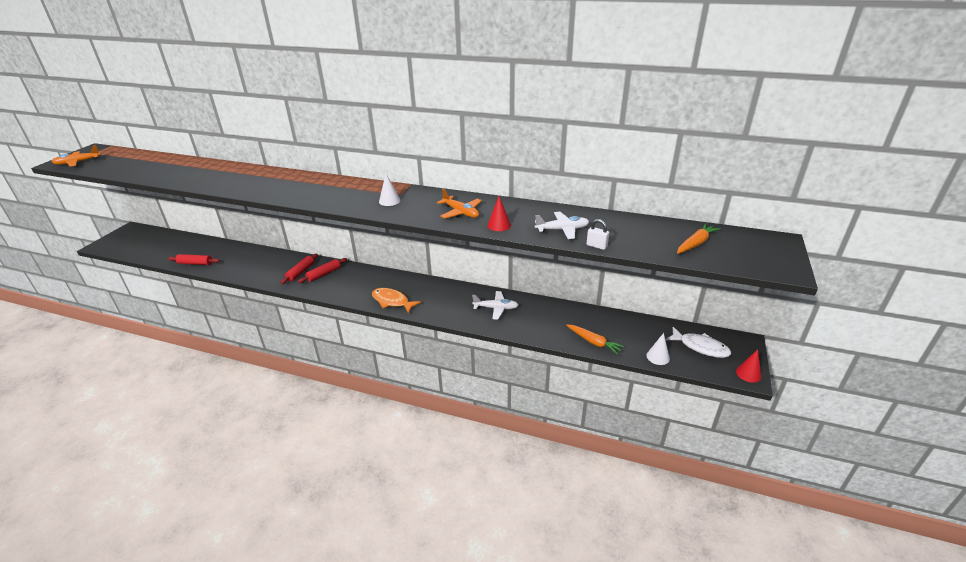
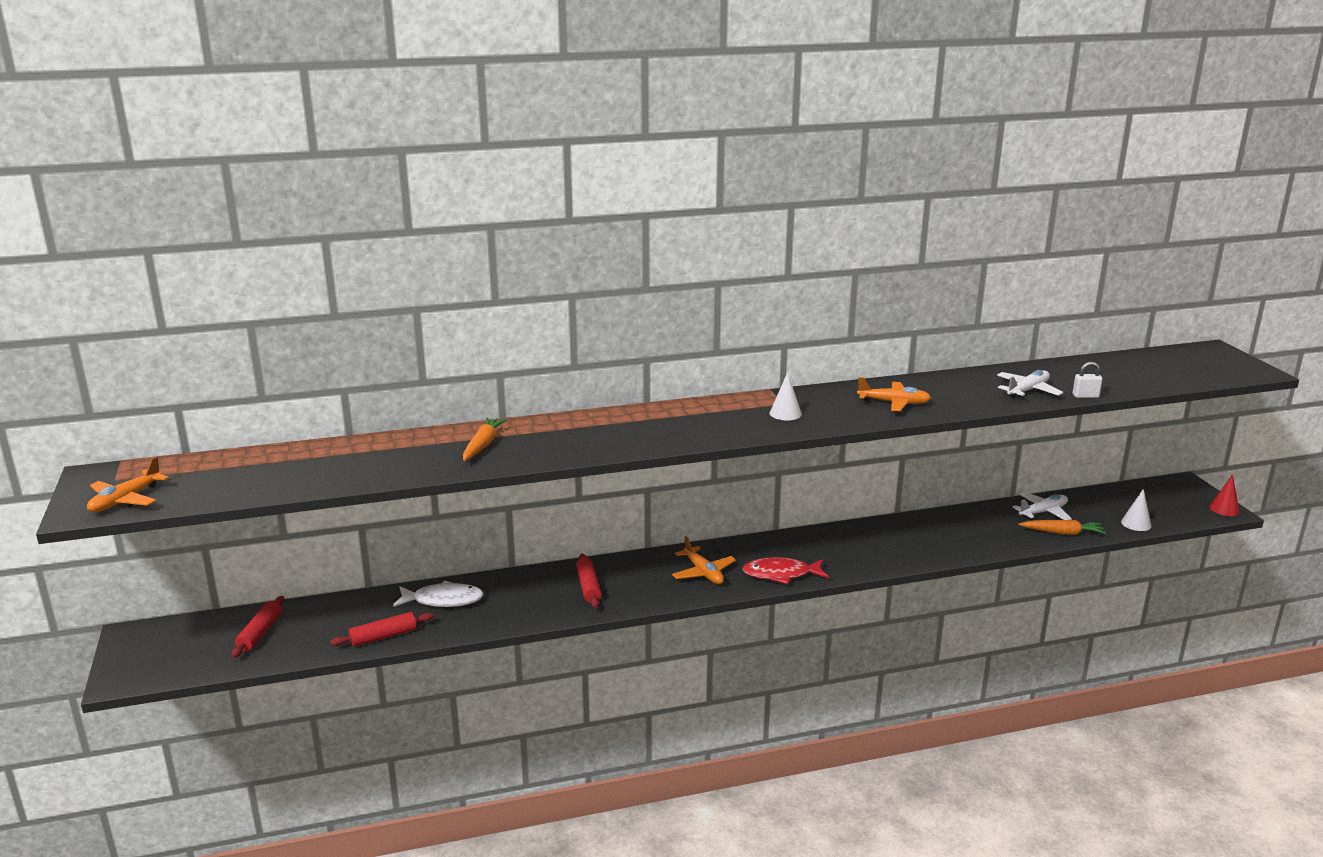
camera: 35 degrees left, 10 degrees down
red rolling pin [298,258,347,283] -> red rolling pin moved to [231,596,284,658]
orange fish [372,288,421,314] -> red fish [742,557,829,584]
white plane [472,291,518,319] -> white plane moved to [1013,492,1072,520]
red cone [488,196,511,231] -> none
white fish [666,327,731,358] -> white fish moved to [393,581,484,607]
orange carrot [677,223,721,254] -> orange carrot moved to [463,418,507,461]
none -> orange plane [672,536,736,584]

